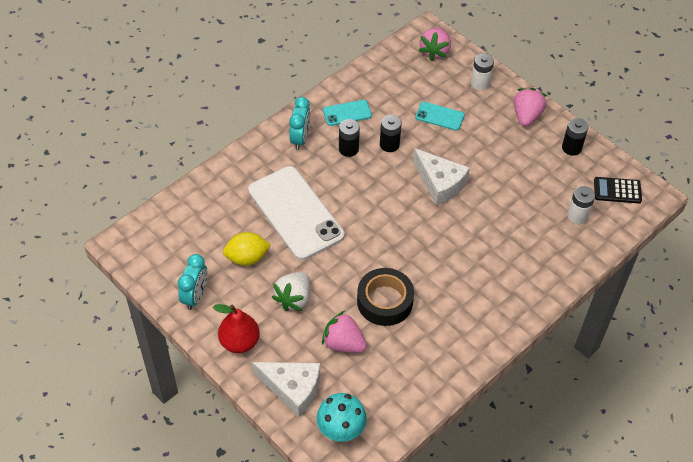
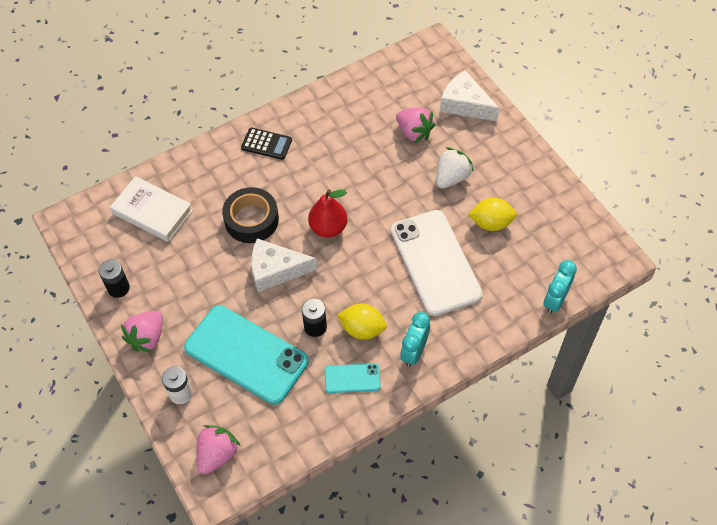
camera: 165 degrees left, 5 degrees up
turquoise clock [178,254,208,310] -> turquoise clock moved to [544,260,577,314]
red pear [213,304,260,353] -> red pear moved to [308,190,347,238]
turquoise mushroom [317,393,367,442] -> none
black battery [339,119,360,157] -> yellow lemon [337,304,387,339]
black tape [357,268,414,326] -> black tape moved to [222,187,279,243]
white cheese [413,148,470,205] -> white cheese turned 60 degrees counterclockwise [251,238,317,292]
turquoise phone [415,102,465,131] -> turquoise phone [184,305,309,405], size x2.16
white battery [567,186,595,224] -> white book [110,176,193,242]
black calculator [594,177,642,203] -> black calculator moved to [241,128,292,160]

